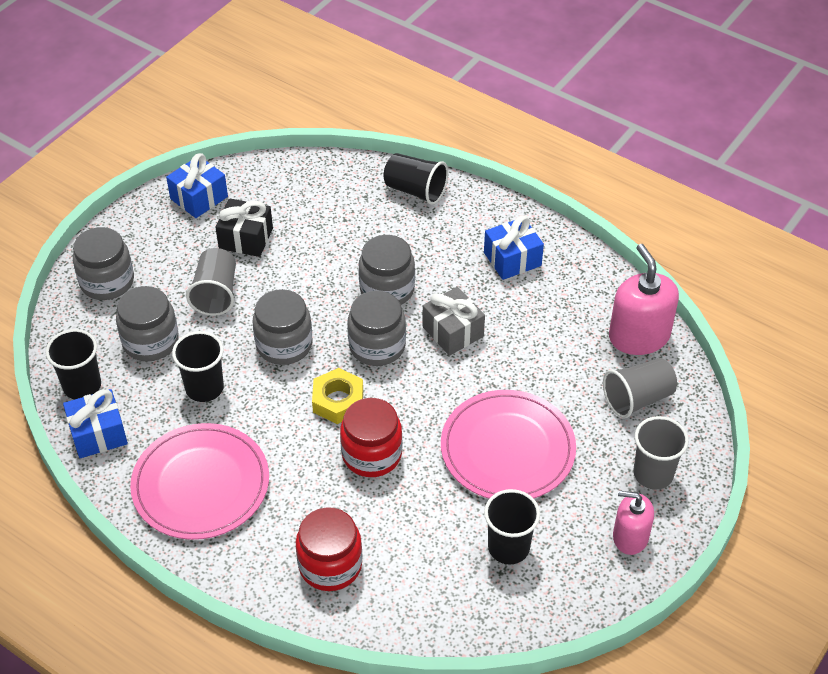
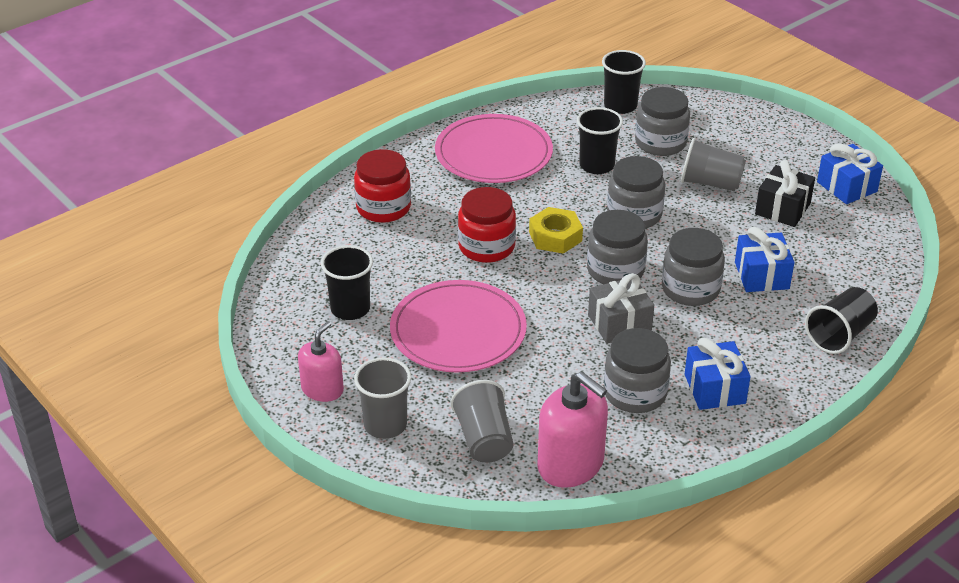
camera: 105 degrees right, 10 degrees down
blue gift [63,389,128,458] -> blue gift moved to [735,227,794,292]
grey jar [73,227,134,300] -> grey jar moved to [604,328,671,413]
pink soap dispenser [609,244,679,355] -> pink soap dispenser turned 45 degrees clockwise [537,371,608,488]

